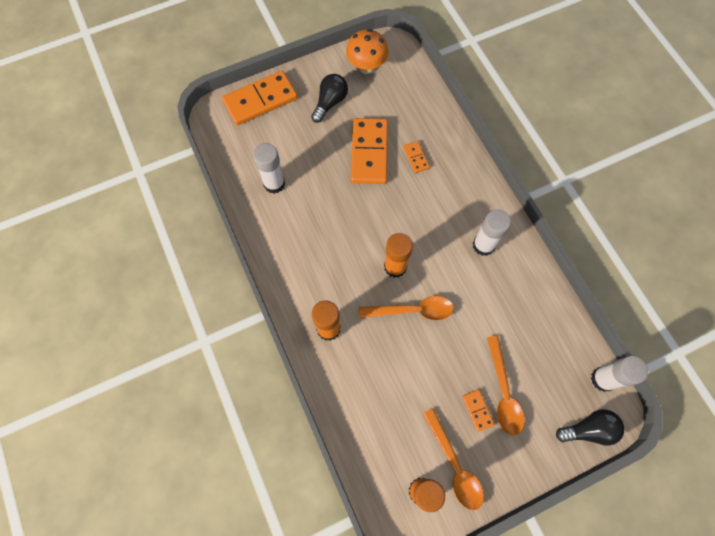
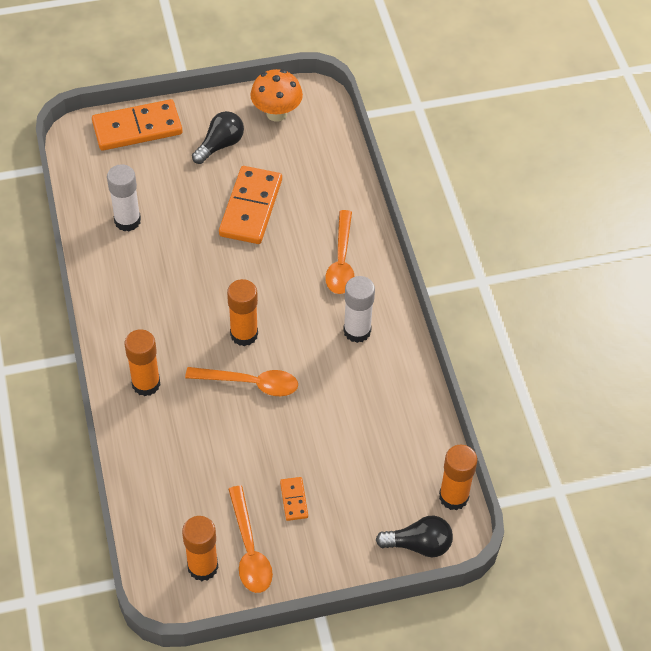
camera: 10 degrees right, 15 degrees down
orange domino [403,141,430,173] -> none
orange spoon [487,336,525,436] -> orange spoon moved to [325,210,354,294]
white glue stick [591,355,648,392] -> orange glue stick [439,445,478,510]

